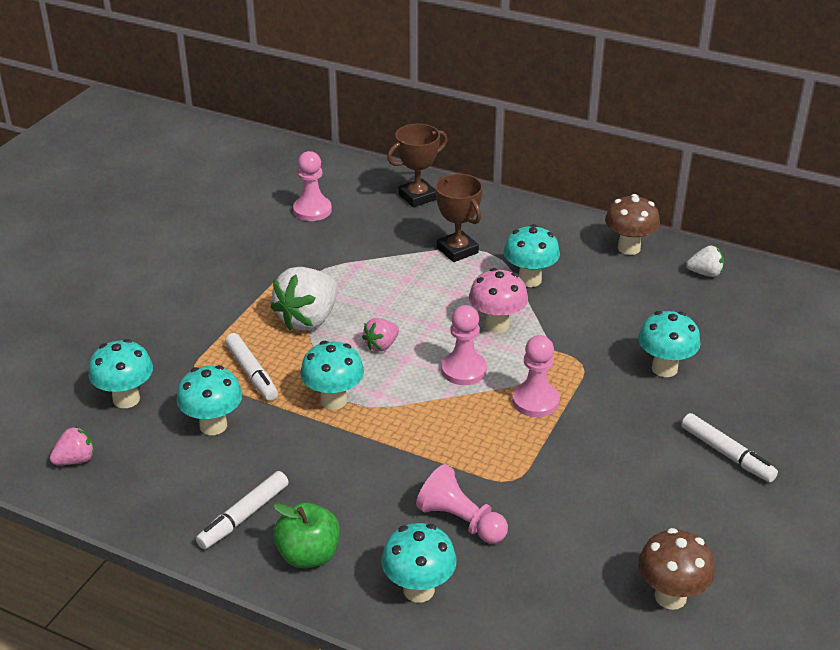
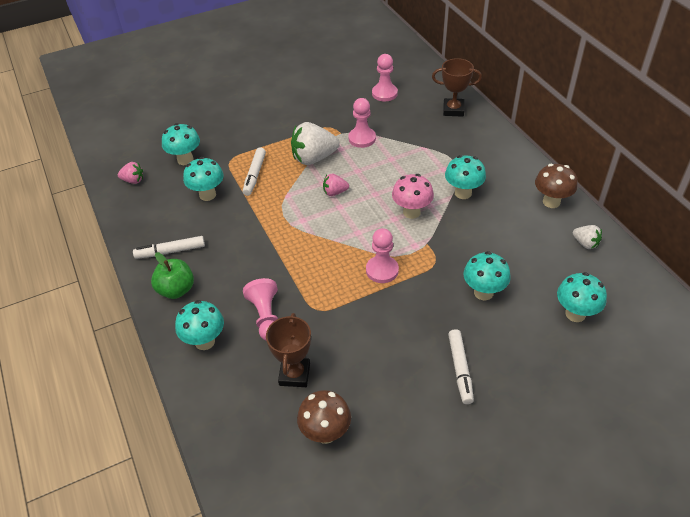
camera: 40 degrees right, 10 degrees up
turquoise mushroom [300,341,364,410] -> turquoise mushroom moved to [557,272,607,322]
brown trophy [435,174,483,262] -> brown trophy moved to [266,313,311,387]
pink pawn [441,305,487,385] -> pink pawn moved to [348,98,376,148]

